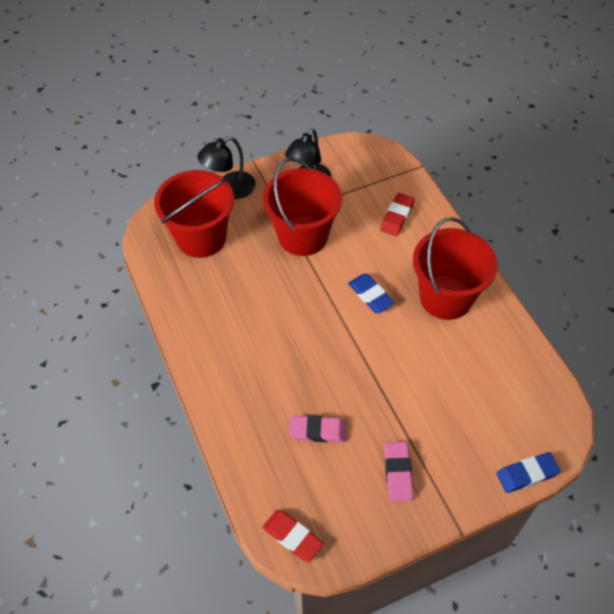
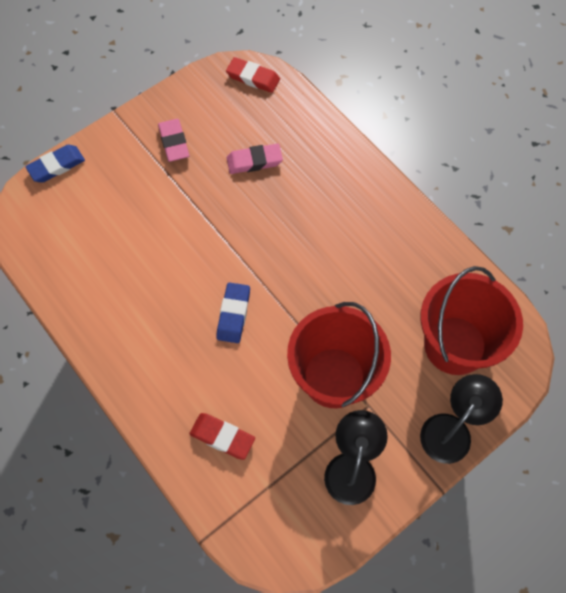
camera: 165 degrees right, 10 degrees up
blue eraser [348,274,395,313] -> blue eraser turned 60 degrees clockwise [216,282,250,343]
red eraser [380,193,415,236] -> red eraser turned 75 degrees counterclockwise [189,413,255,460]
red bucket [413,217,498,320] -> none

